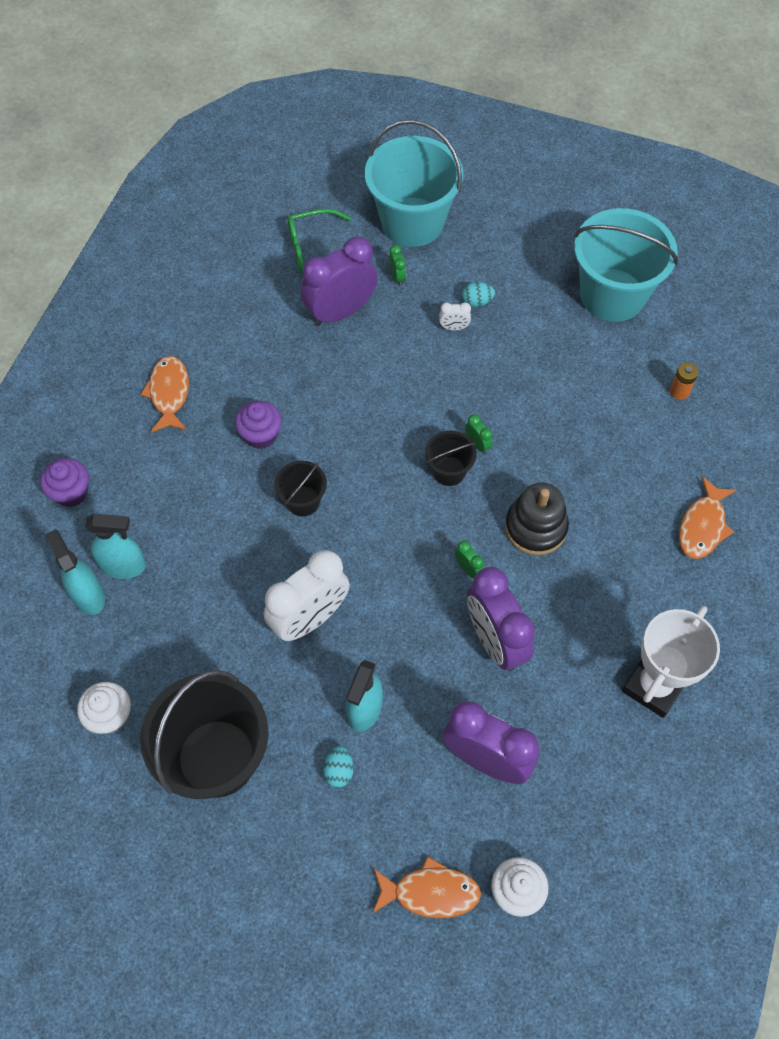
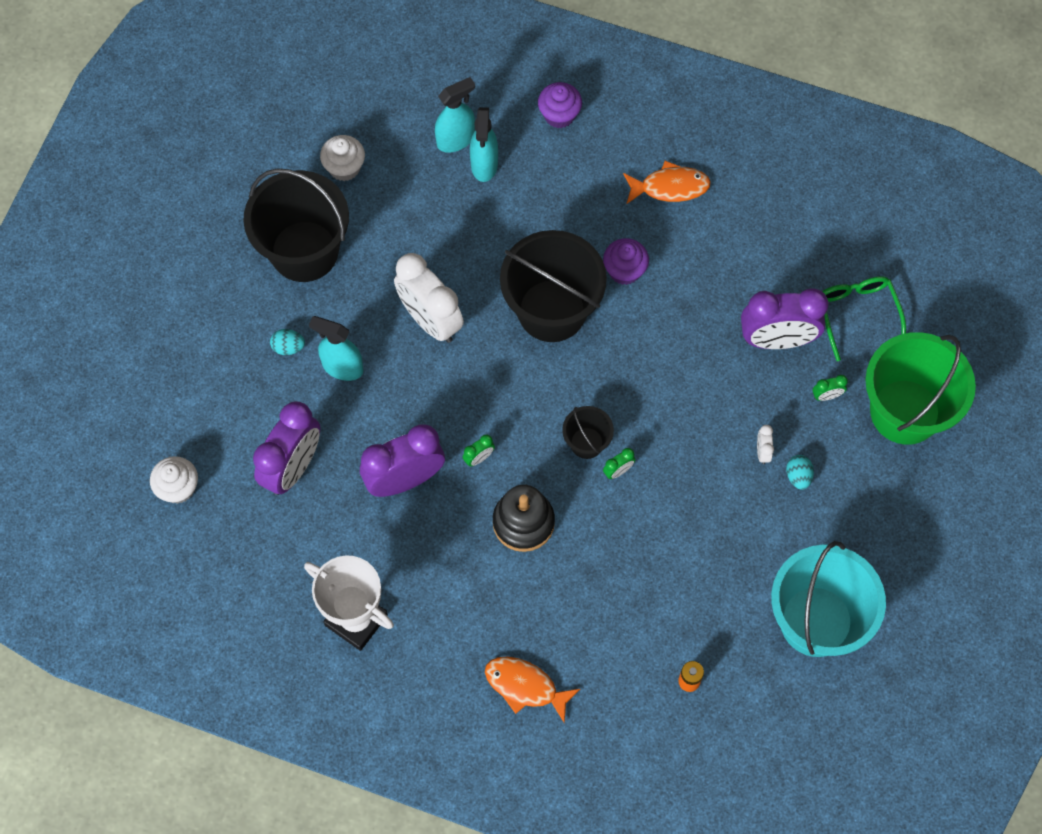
camera: 90 degrees right, 5 degrees up
black bucket [274,461,327,516] -> black bucket [500,230,607,342], size x2.10
purple clock [301,236,378,326] -> purple clock turned 120 degrees clockwise [741,288,828,349]
turquoise bucket [365,119,463,247] -> green bucket [865,332,976,445]
orange fish [372,856,481,918] -> none

